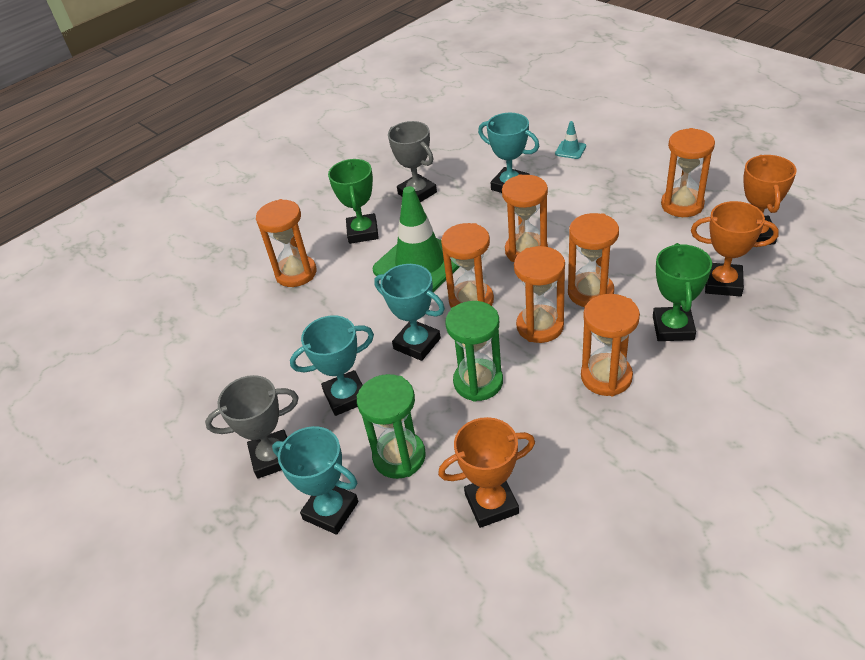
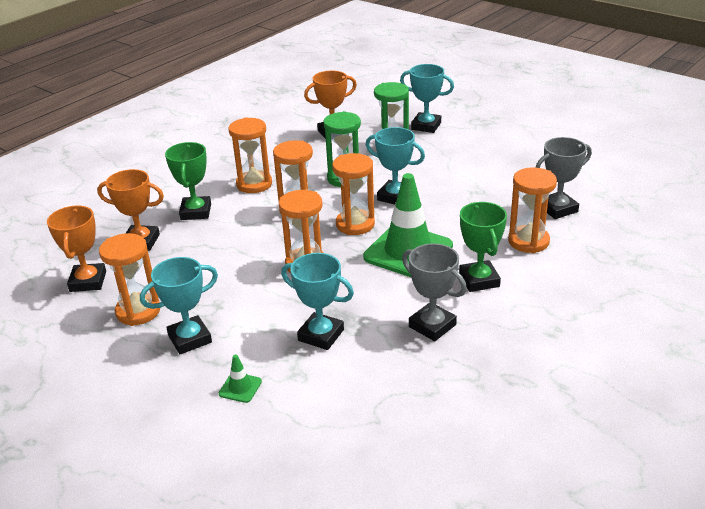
camera: 170 degrees right, 10 degrees down
grey trophy [205,375,299,479] -> grey trophy moved to [536,137,592,219]
turquoise trophy [290,315,374,416] -> turquoise trophy moved to [140,257,218,354]
turquoise traffic cone [555,121,586,159] -> green traffic cone [219,354,262,403]
orange hourglass [568,213,619,307] -> none

